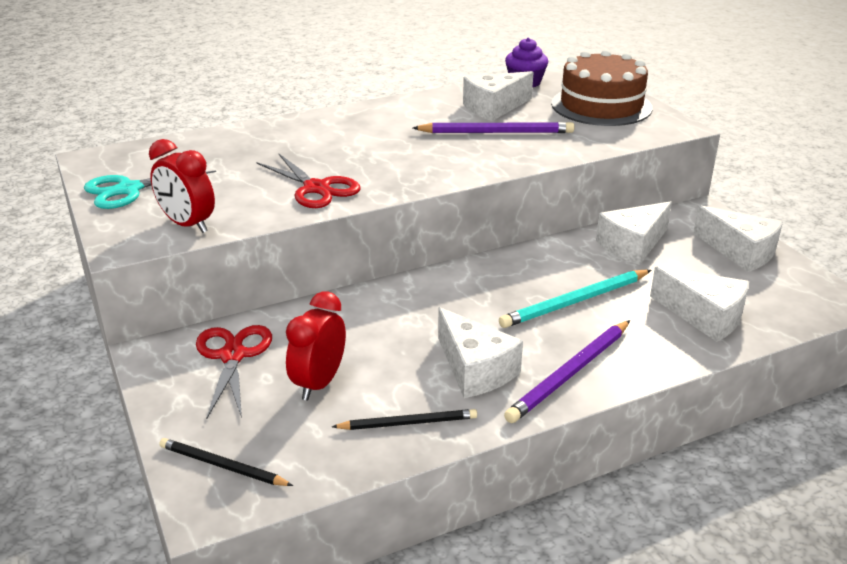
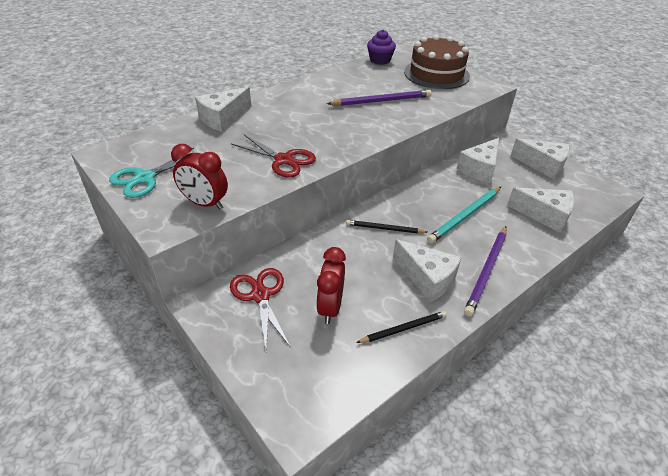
camera: 15 degrees left, 10 degrees up
black pencil [159,438,293,486] -> black pencil moved to [346,220,427,233]
white cheese [463,71,534,121] -> white cheese moved to [195,87,252,132]

